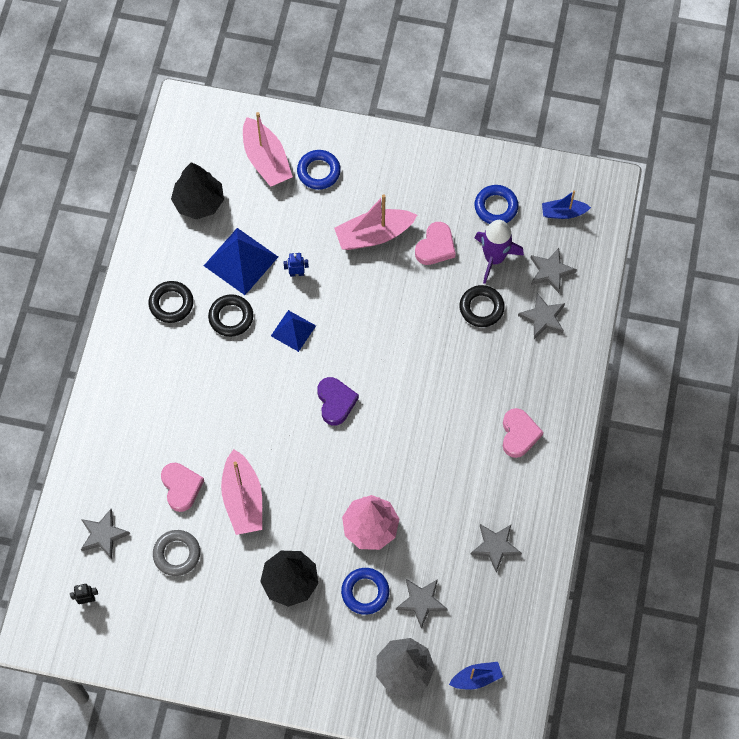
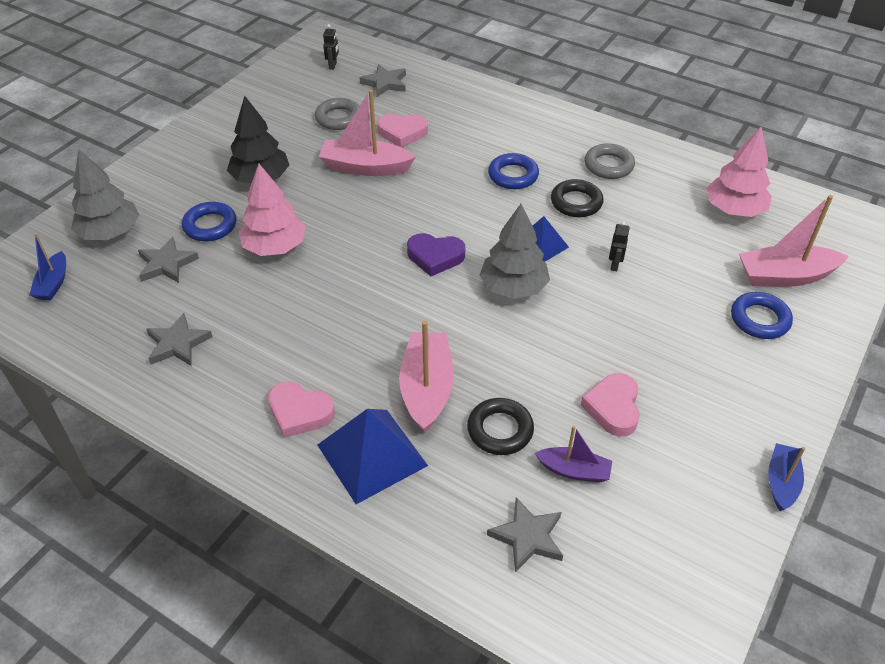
camera: 110 degrees right, 20 degrees down
black ring [148,281,194,323] -> grey ring [584,143,635,179]
black tree [171,162,224,219] -> pink tree [706,126,772,217]
blue pyramid [204,228,278,295] -> blue pyramid moved to [317,409,428,504]
blue robot [283,253,309,277] -> black robot [609,221,630,271]
pink boat [334,194,417,250] -> pink boat moved to [399,321,454,433]
pink heart [415,222,456,265] -> pink heart turned 45 degrees clockwise [581,373,640,437]
blue ring [474,185,519,224] -> blue ring moved to [488,153,539,189]
purple rocket [475,220,524,284] -> purple boat [535,426,612,483]
grey star [518,293,565,339] -> none
blue boat [542,191,591,219] -> blue boat moved to [768,443,806,511]
none -> grey tree [479,204,550,299]

